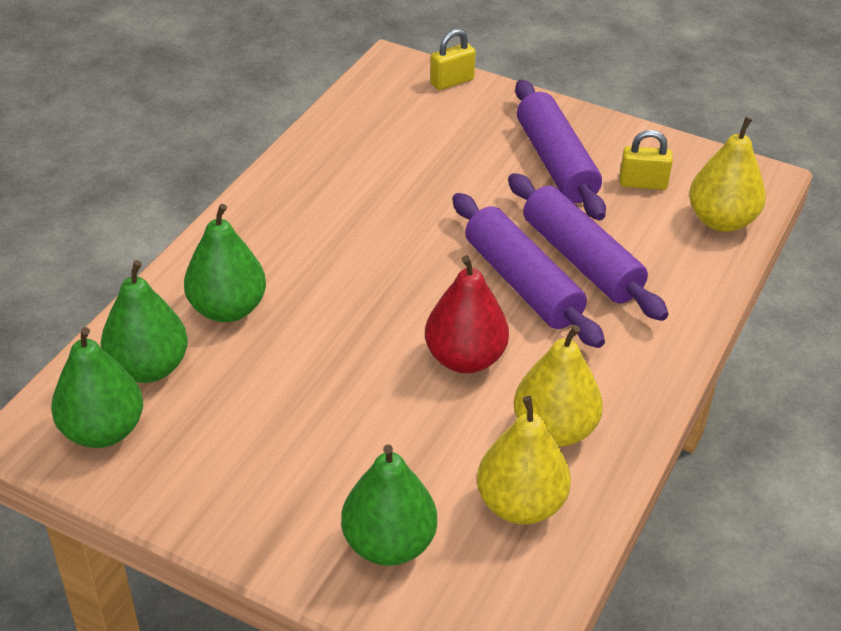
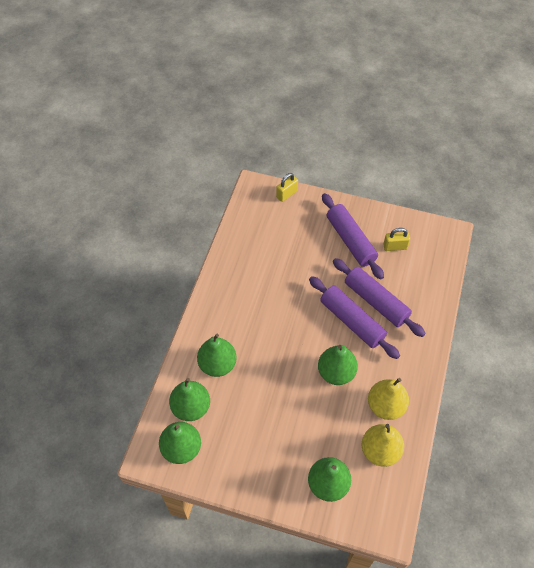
camera: 10 degrees left, 15 degrees up
red pear [425,255,509,373] -> green pear [318,345,358,385]
yellow pear [689,117,766,232] -> none

